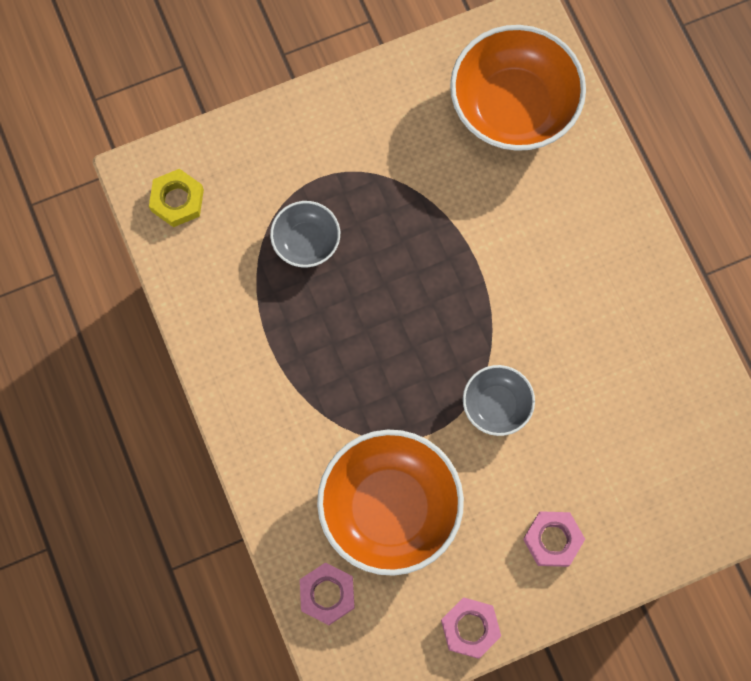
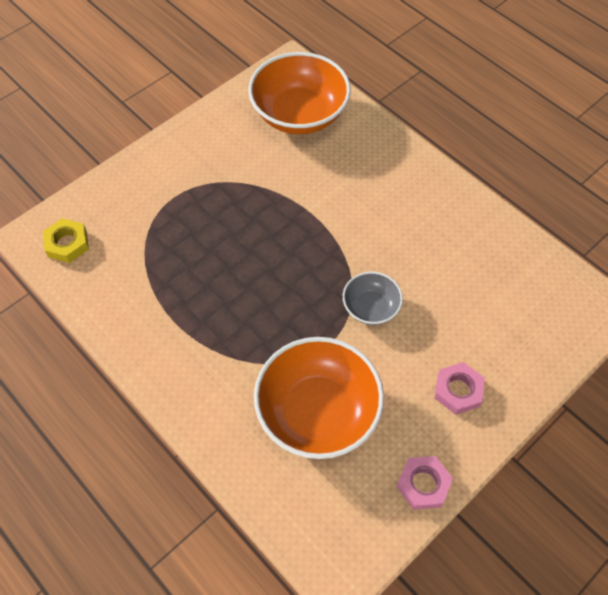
camera: 20 degrees left, 15 degrees down
grey bowl [270,201,340,267] -> none
pink nut [300,563,355,625] -> none

